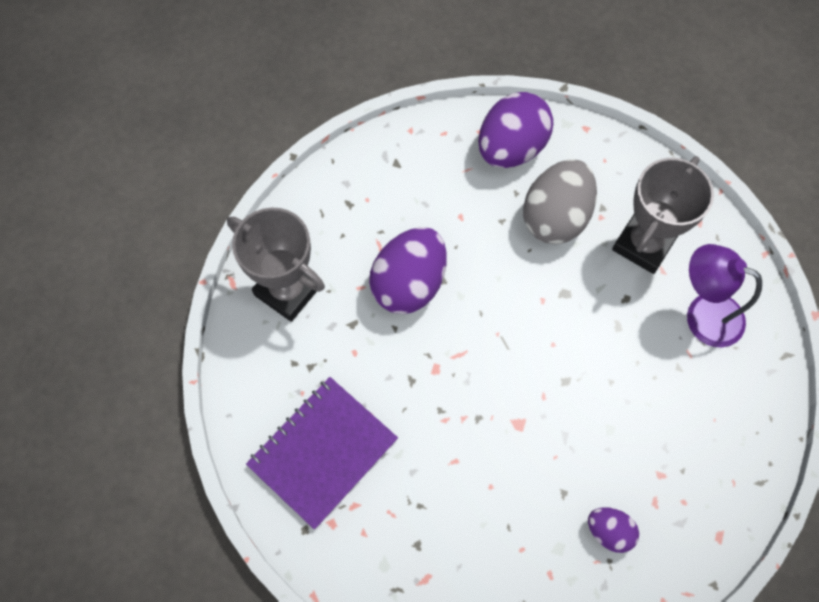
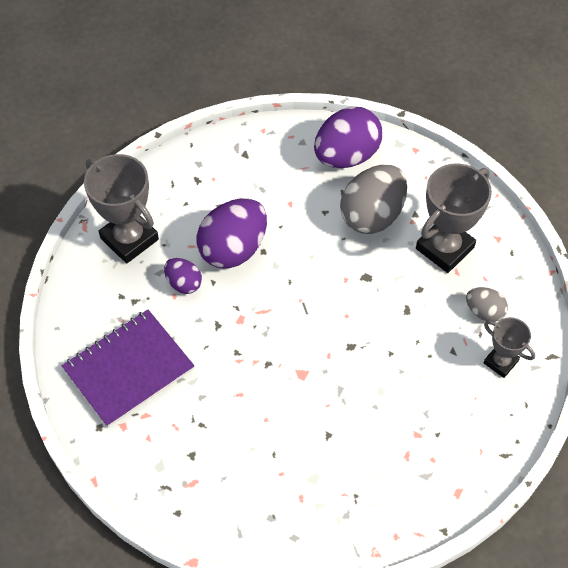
camera: 10 degrees right, 10 degrees down
purple egg [588,507,639,553] -> purple egg moved to [164,258,202,294]
purple lamp [687,244,762,348] -> grey egg [466,287,508,322]
none -> grey trophy [484,317,535,378]

